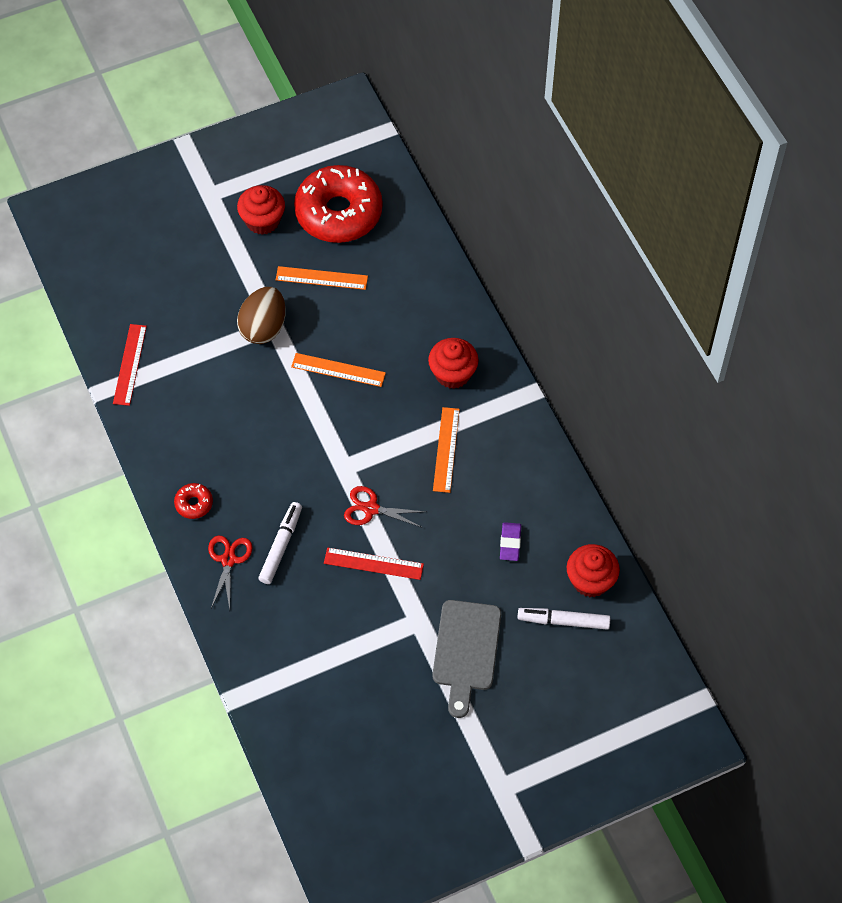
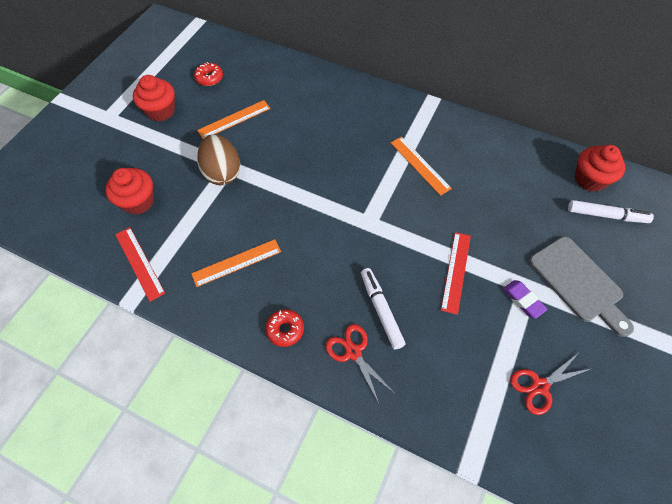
camera: 40 degrees left, 0 degrees up
orange ruler [291,353,386,387] -> orange ruler moved to [191,239,281,287]
red donut [294,165,383,243] -> red donut [194,62,223,86], size x0.40
red ruler [324,547,424,580] -> red ruler turned 45 degrees counterclockwise [441,232,471,315]
red scissors [344,486,426,527] -> red scissors moved to [510,354,590,415]
red cupcake [428,338,479,389] -> red cupcake moved to [105,168,154,215]
purple eraser [500,522,521,561] -> purple eraser moved to [503,280,548,319]
white marker [517,608,610,630] -> white marker turned 135 degrees counterclockwise [568,200,654,223]

